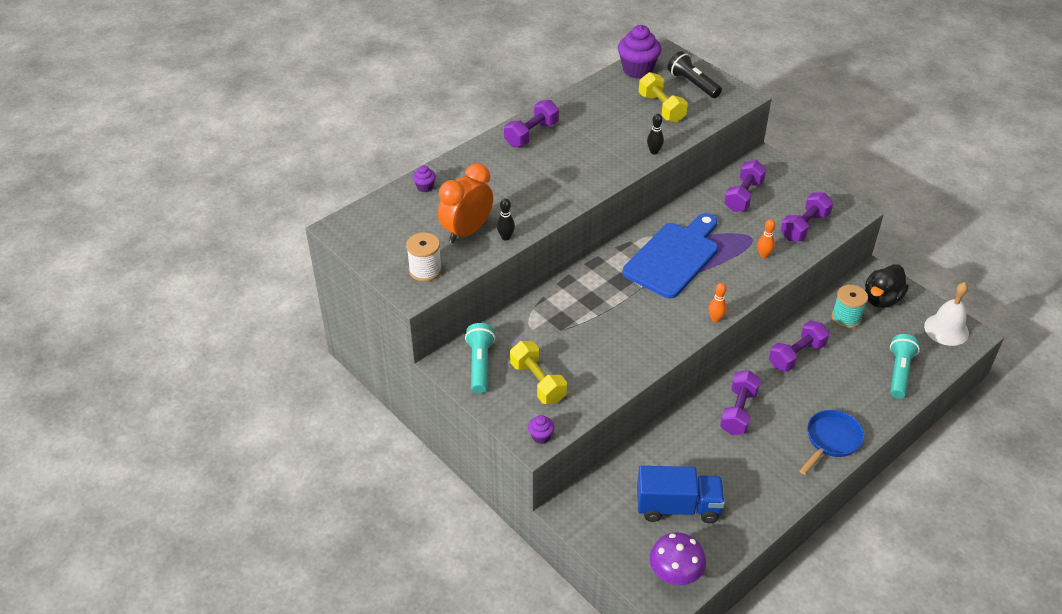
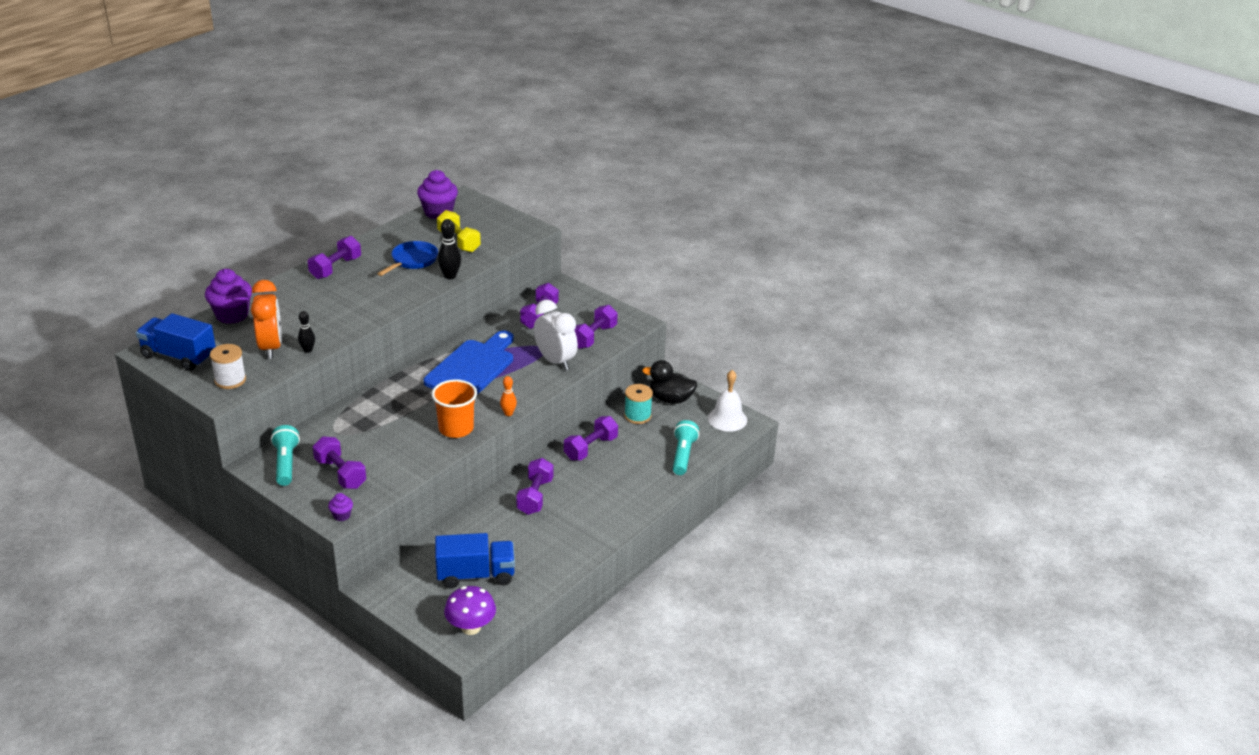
camera: 10 degrees left, 10 degrees down
purple cupcake [413,165,436,192] -> purple cupcake [205,269,252,324], size x2.10
orange clock [438,163,493,243] -> orange clock turned 135 degrees clockwise [251,280,282,359]
yellow dumbbell [510,341,567,404] -> purple dumbbell [313,436,366,489]
black bowling pin [647,114,664,155] -> black bowling pin [438,219,461,279], size x1.52
black flashlight [668,51,722,98] -> none
orange bowling pin [757,219,775,258] -> white clock [534,300,578,370]
blue pan [799,410,864,475] -> blue pan moved to [377,241,438,276]
black duck [865,264,909,308] -> black duck turned 75 degrees clockwise [642,360,697,404]
none -> blue truck [136,313,216,371]
none -> orange cup [432,379,477,438]

